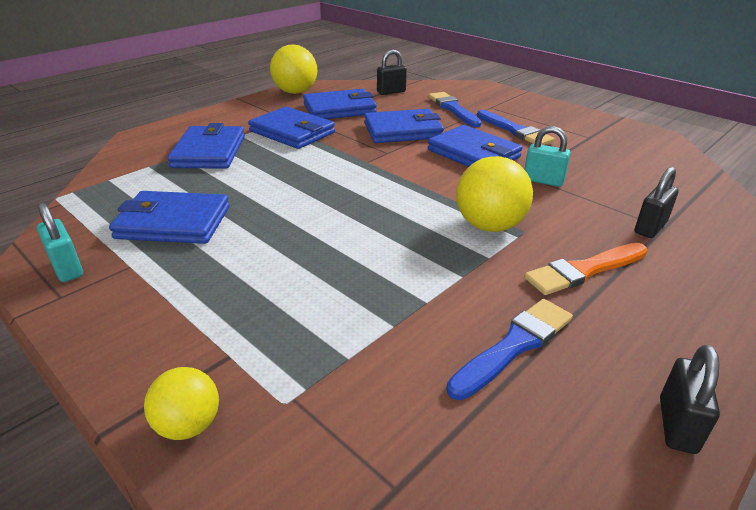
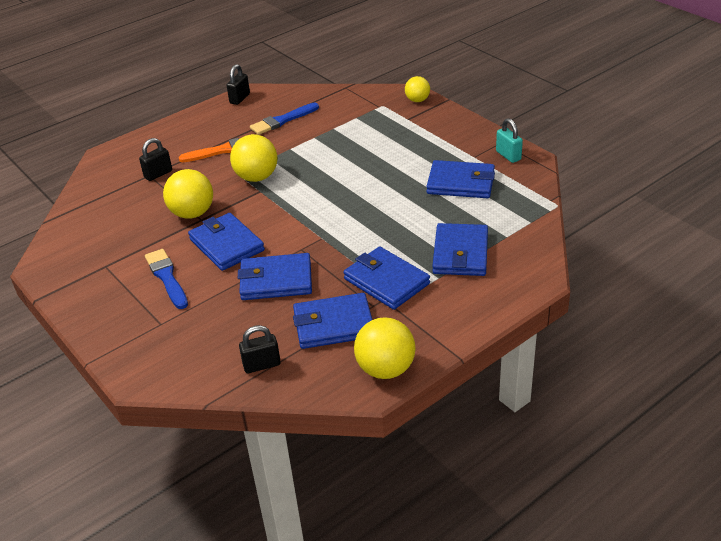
camera: 170 degrees left, 5 degrees up
blue brush [429,92,482,127] -> none
turquoise padlock [524,126,571,187] -> yellow ball [163,169,213,219]

